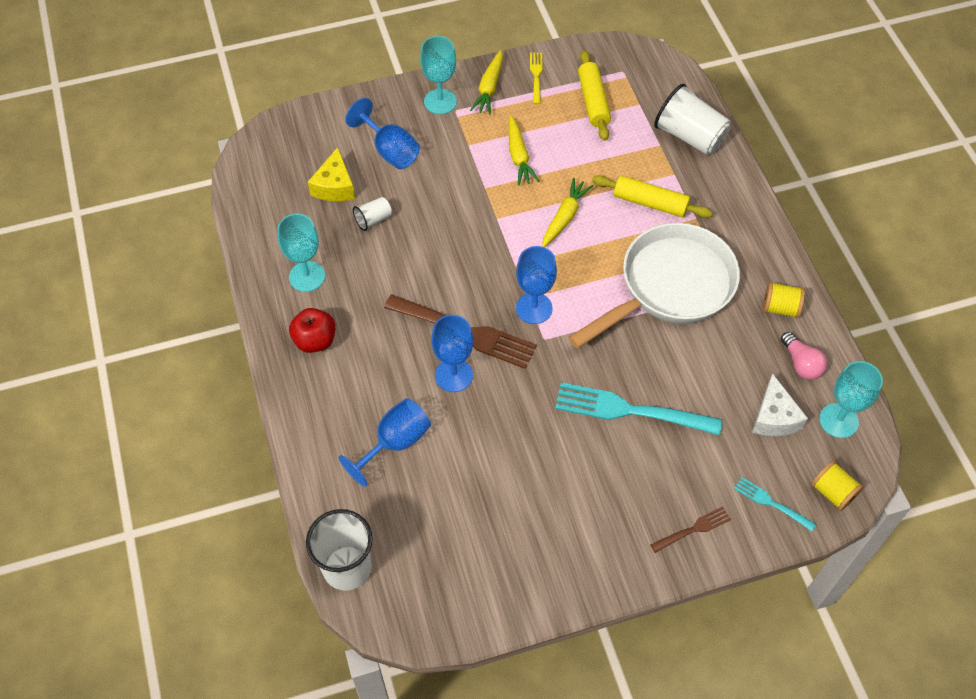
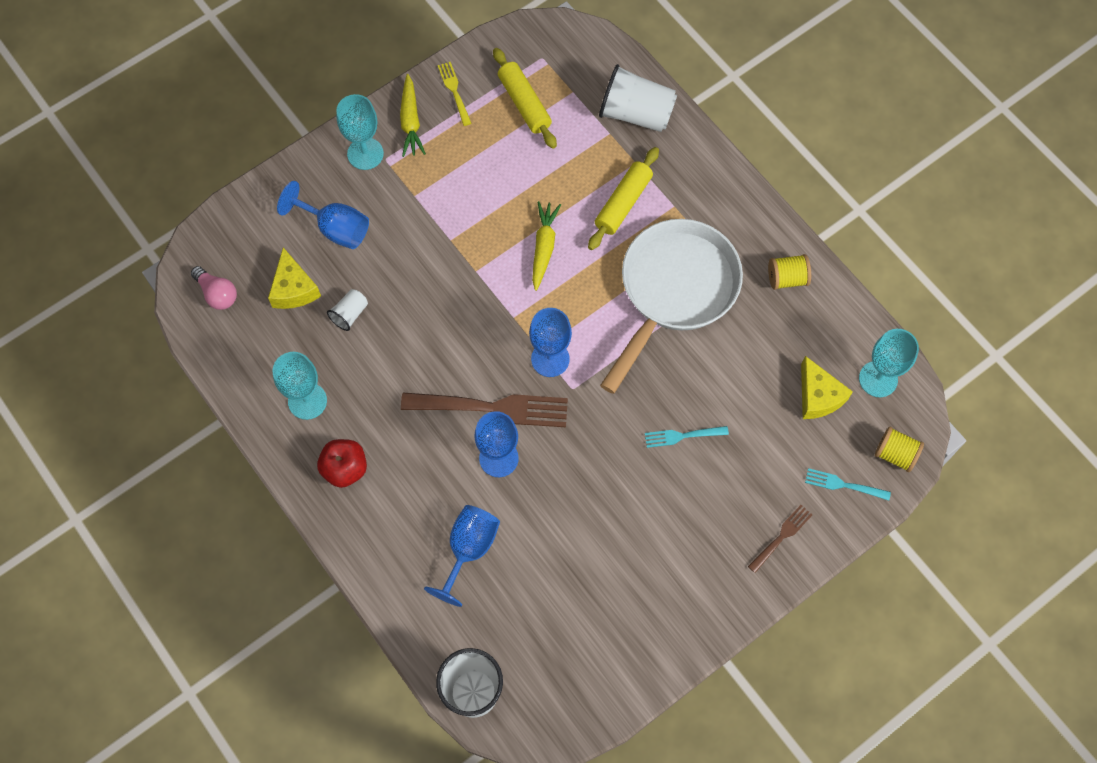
camera: 20 degrees left, 10 degrees up
yellow carrot [509,115,540,186] -> none
turquoise fork [555,382,722,435] -> turquoise fork [645,426,729,448], size x0.50
yellow rolling pin [592,175,713,218] -> yellow rolling pin turned 60 degrees counterclockwise [588,147,659,250]
white cheese [752,373,808,436] -> yellow cheese [801,356,853,419]
pink light bulb [781,332,827,380] -> pink light bulb moved to [191,266,237,310]

